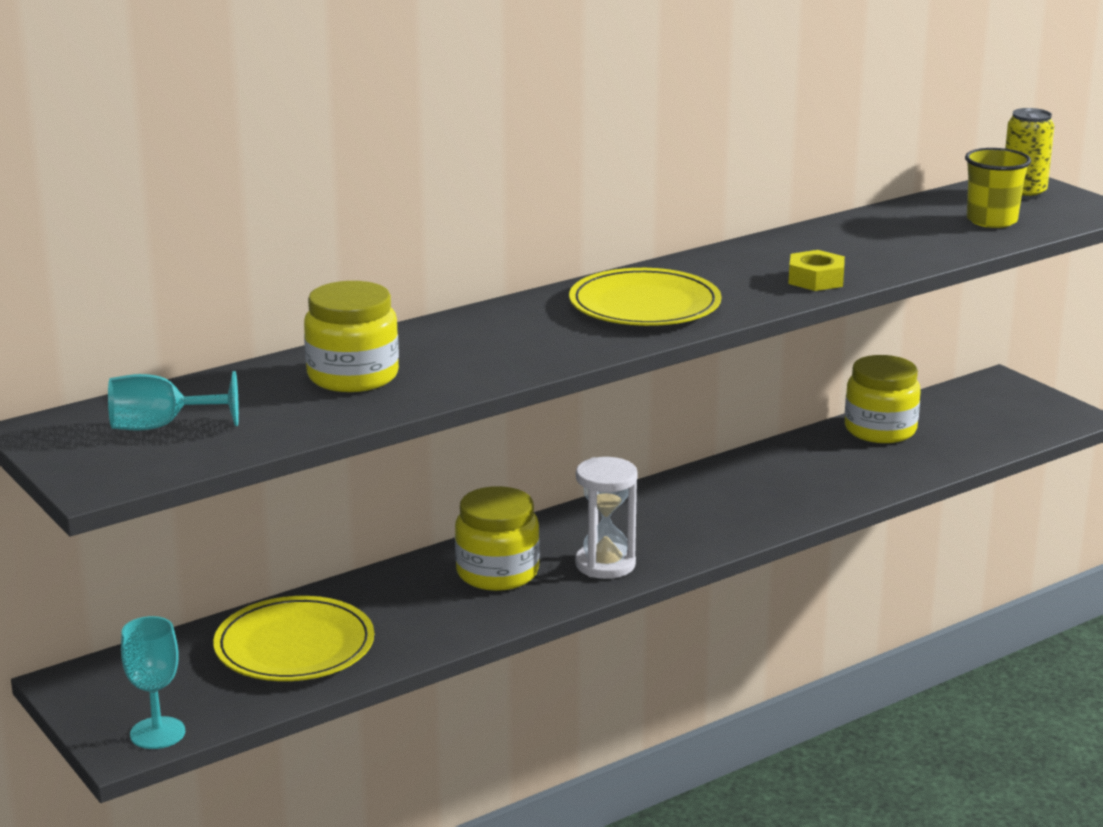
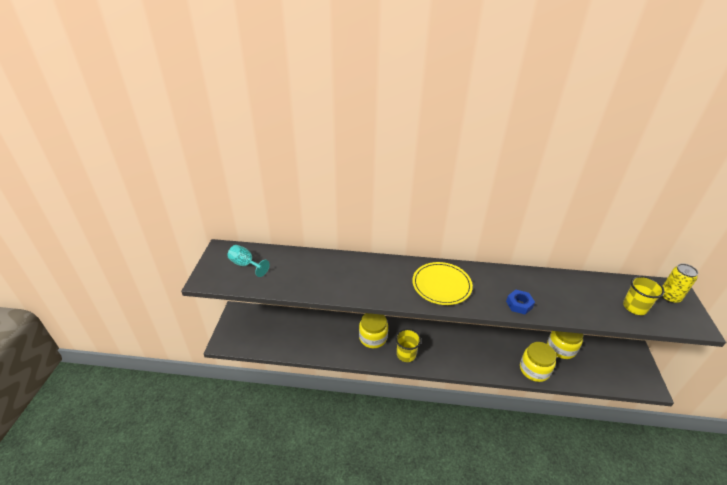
camera: 40 degrees right, 15 degrees up
turquoise goblet [121,616,185,749] -> none
yellow plate [213,596,374,681] -> none
yellow jar [304,281,399,392] -> yellow jar moved to [520,342,556,382]
white hourglass [575,457,638,579] -> yellow cup [395,329,421,362]
yellow nut [788,250,845,291] -> blue nut [506,290,535,315]

